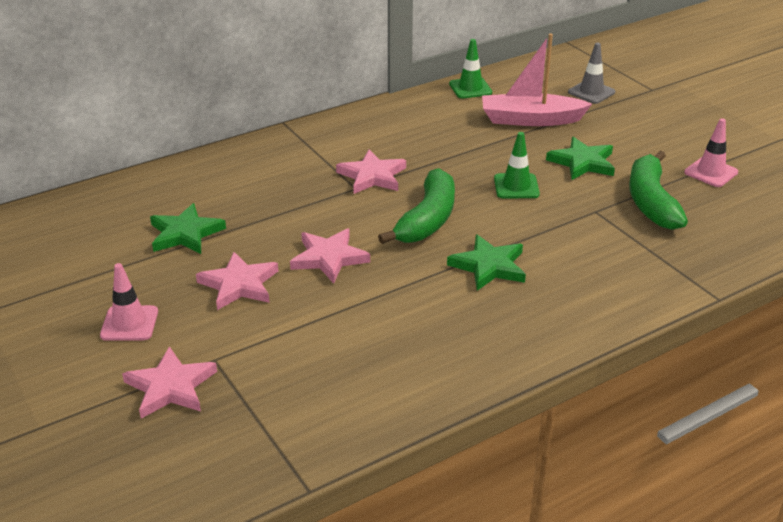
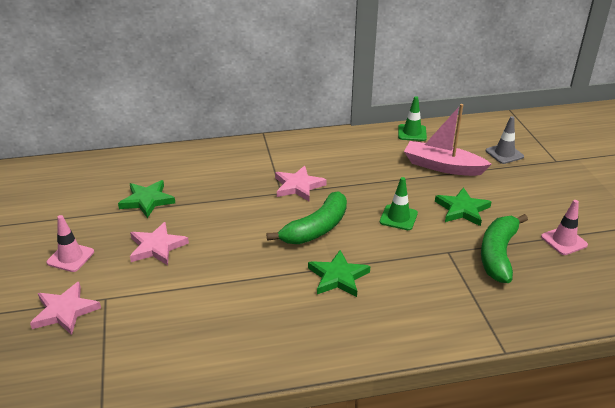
camera: 20 degrees right, 0 degrees up
pink star [290,228,370,283] -> none

